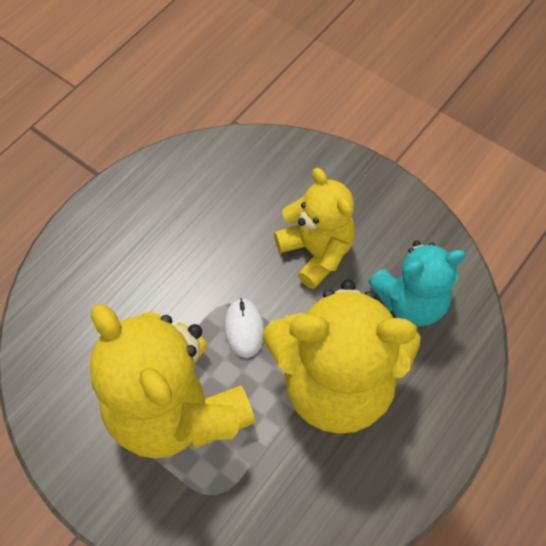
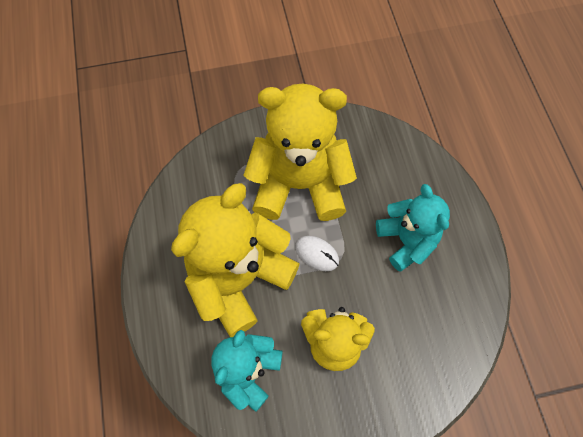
camera: 130 degrees right, 5 degrees up
none -> turquoise teddy bear [376,184,450,271]

